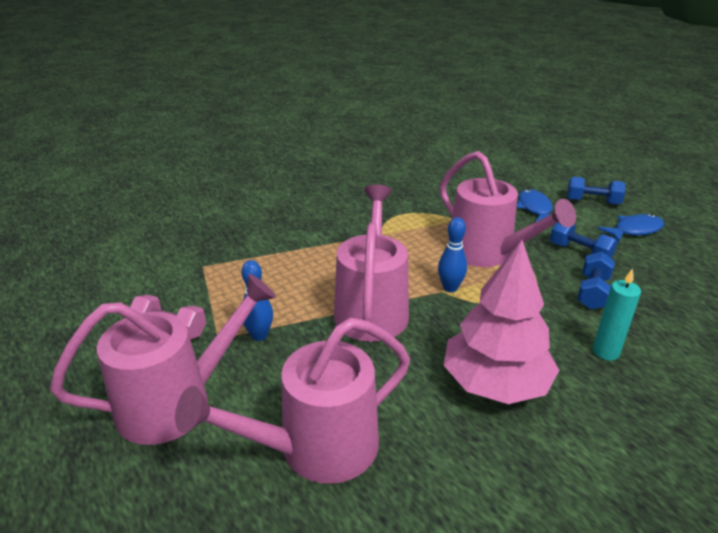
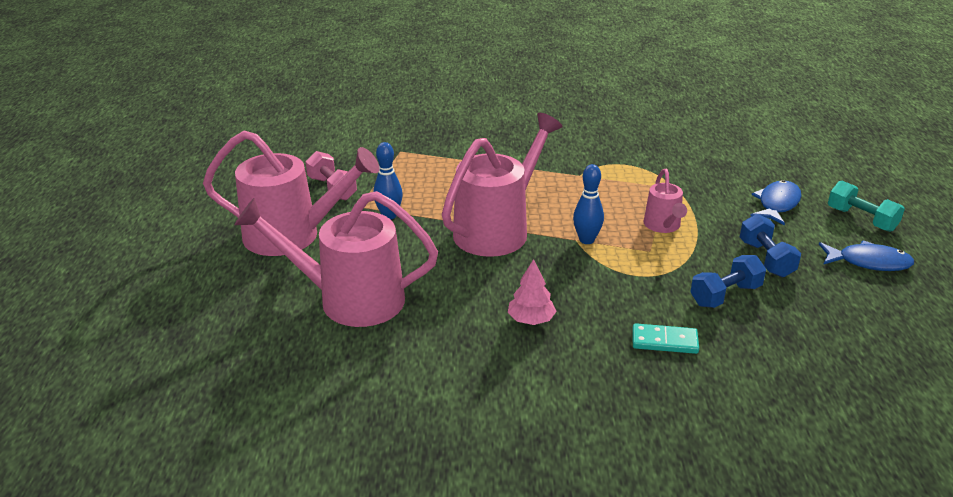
camera: 35 degrees right, 0 degrees up
pink watering can [439,151,576,267] -> pink watering can [643,169,687,233], size x0.50
pink tree [443,240,559,404] -> pink tree [508,259,557,325], size x0.45
blue dumbbell [567,177,626,205] -> turquoise dumbbell [828,181,905,232]
turquoise candle [593,268,641,361] -> turquoise domino [632,323,699,354]

